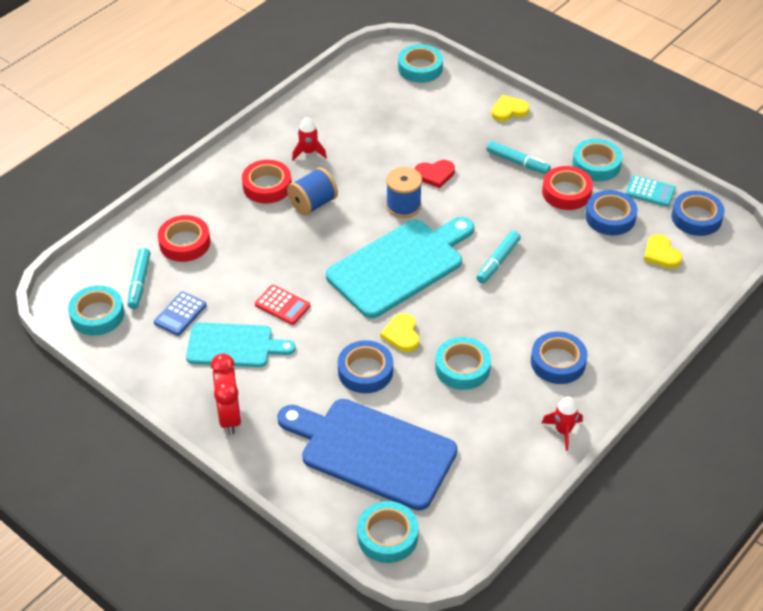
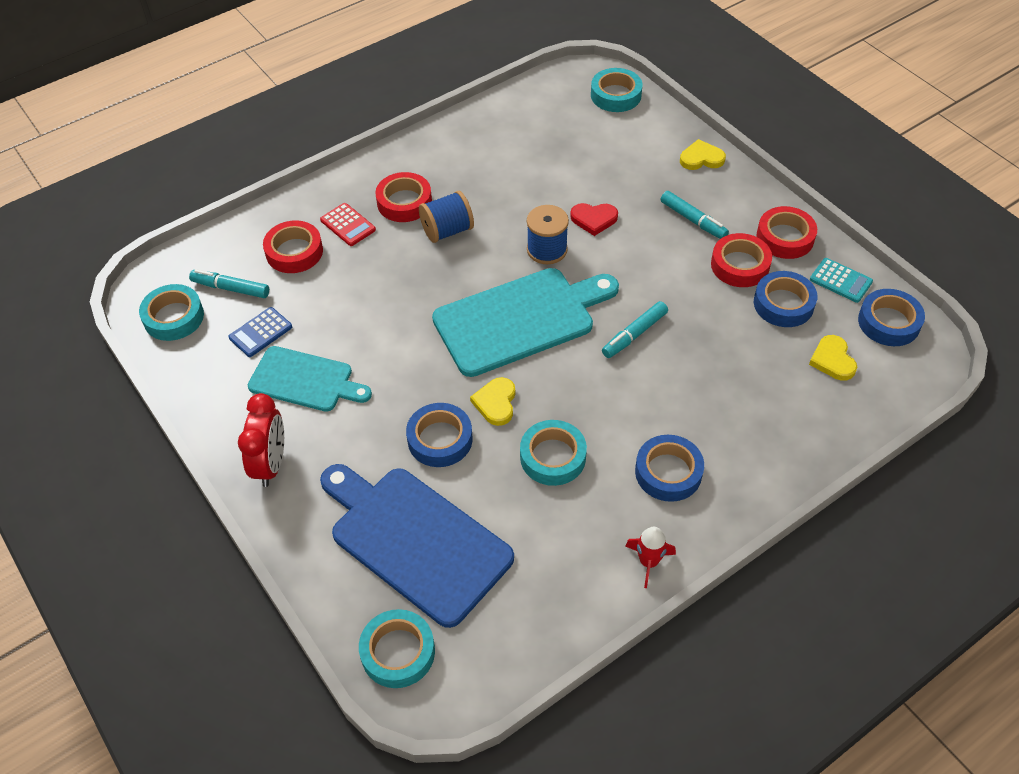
camera: 15 degrees right, 5 degrees up
turquoise marker [128,248,151,309] -> turquoise marker turned 90 degrees clockwise [189,269,269,298]
red calculator [255,285,310,325] -> red calculator moved to [320,203,376,246]
red rocket [292,117,327,160] -> none
turquoise tape [572,139,622,181] -> red tape [757,206,817,259]

